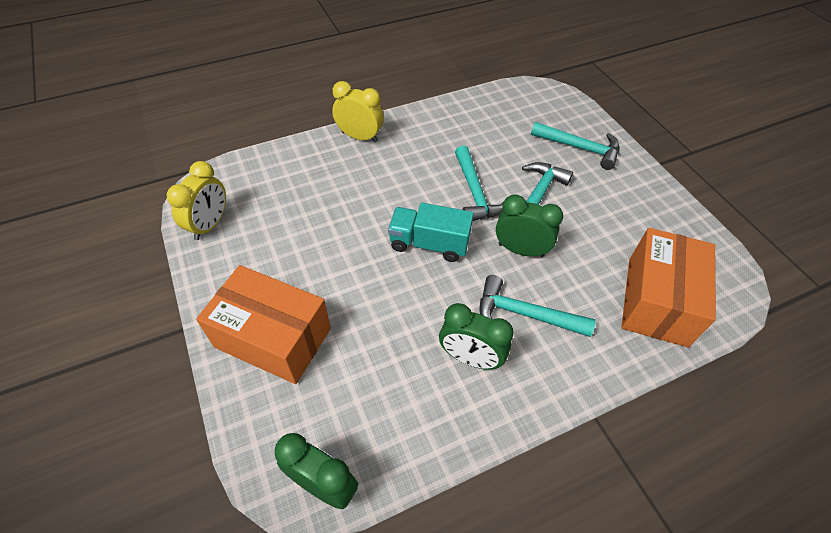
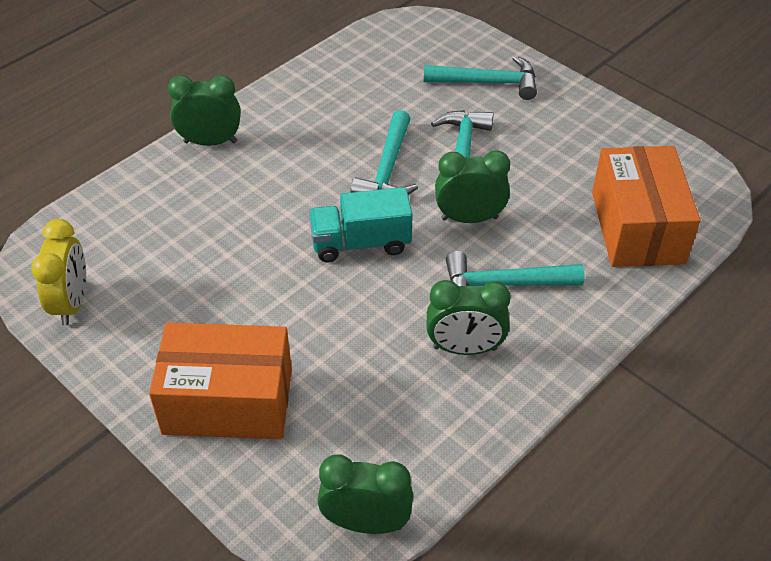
camera: 20 degrees left, 5 degrees down
yellow clock [332,81,384,142] -> green clock [168,75,241,146]
turquoise hammer [455,146,503,221] -> turquoise hammer turned 45 degrees clockwise [350,110,418,195]

